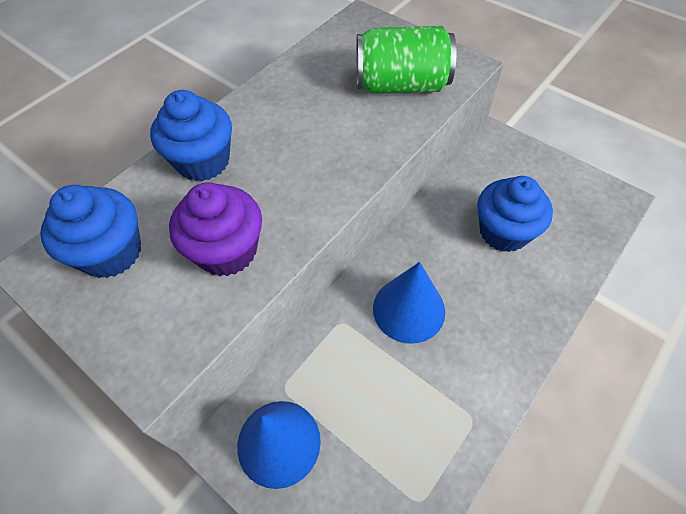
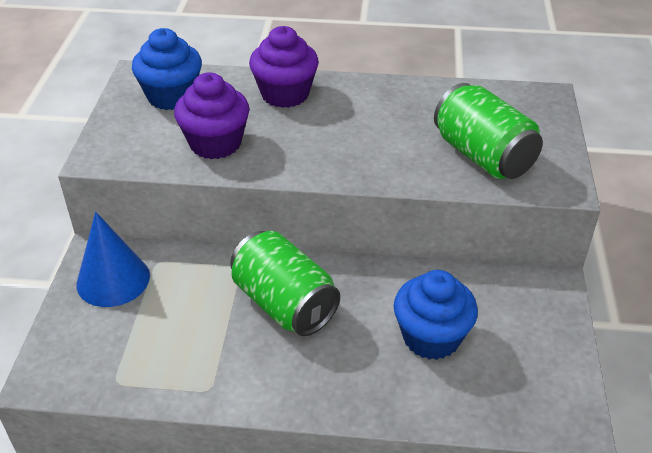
camera: 55 degrees right, 15 degrees down
blue cupcake [150,90,232,181] -> purple cupcake [249,26,319,108]
blue cone [373,262,445,344] -> green can [230,231,340,336]

